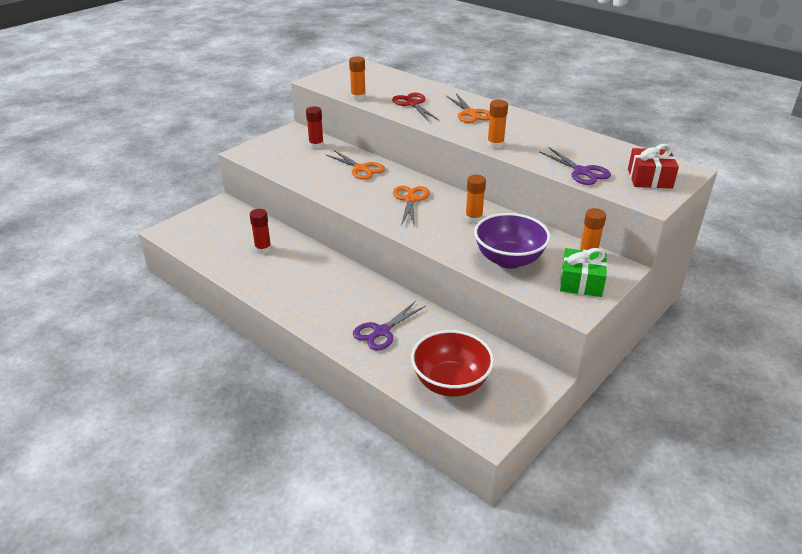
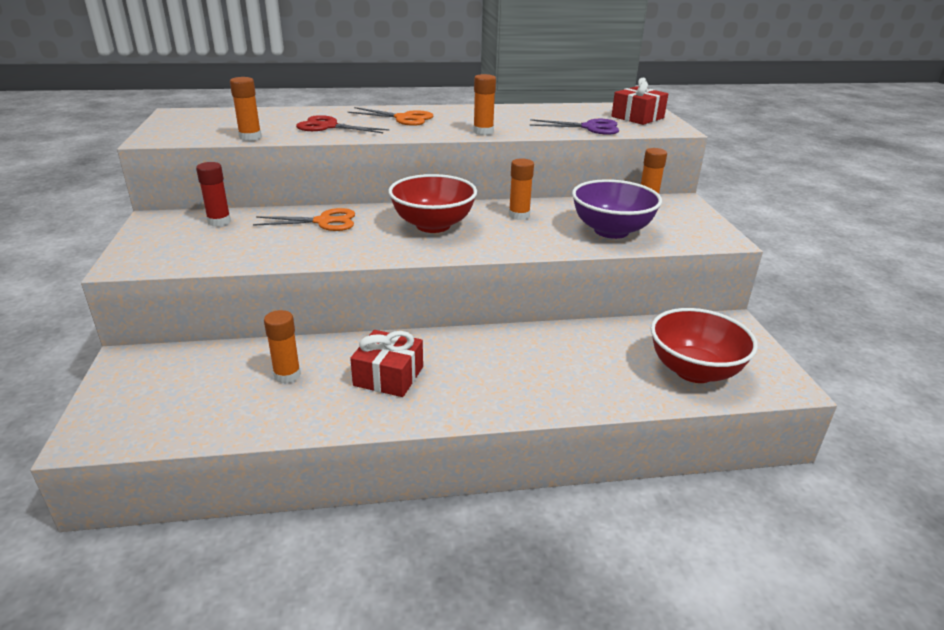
camera: 50 degrees left, 5 degrees down
red glue stick [250,209,272,254] -> orange glue stick [264,310,301,383]
purple scissors [353,301,426,351] -> none
orange scissors [393,186,430,225] -> red bowl [388,174,477,233]
green gift [560,248,607,297] -> none
none -> red gift [350,330,423,397]

